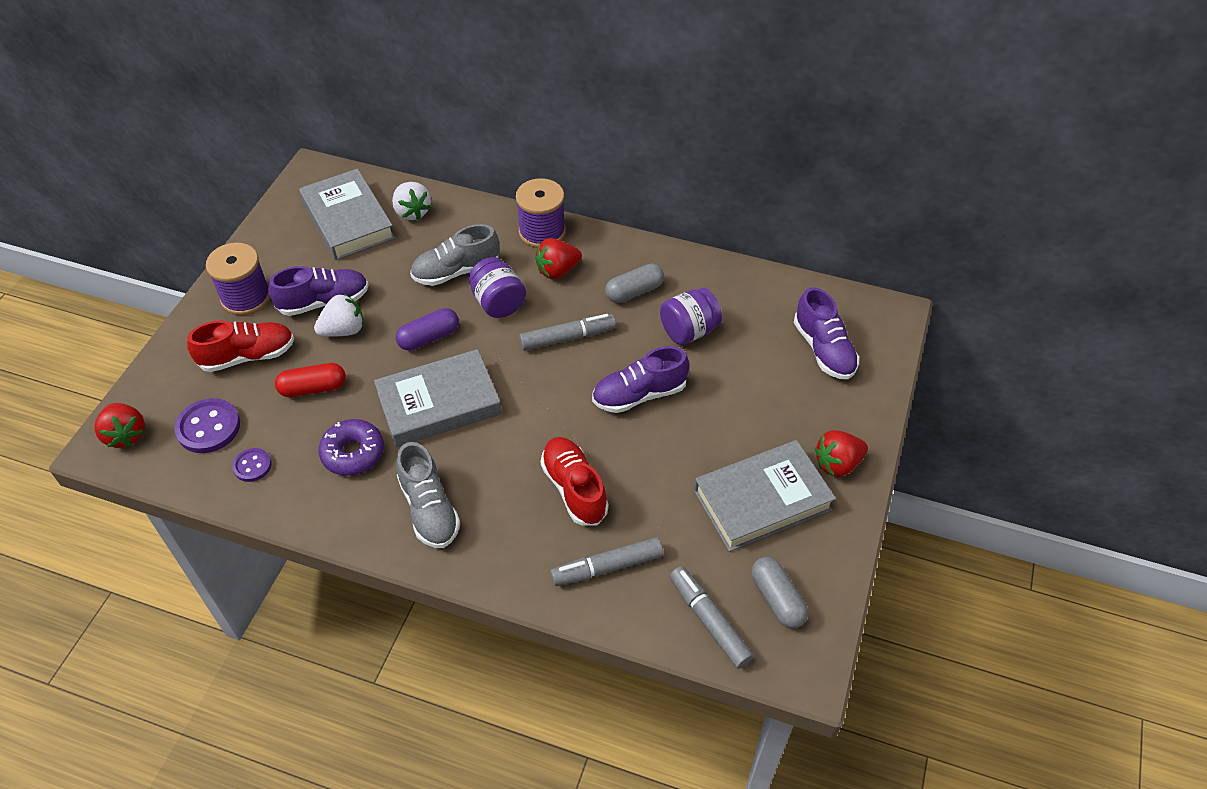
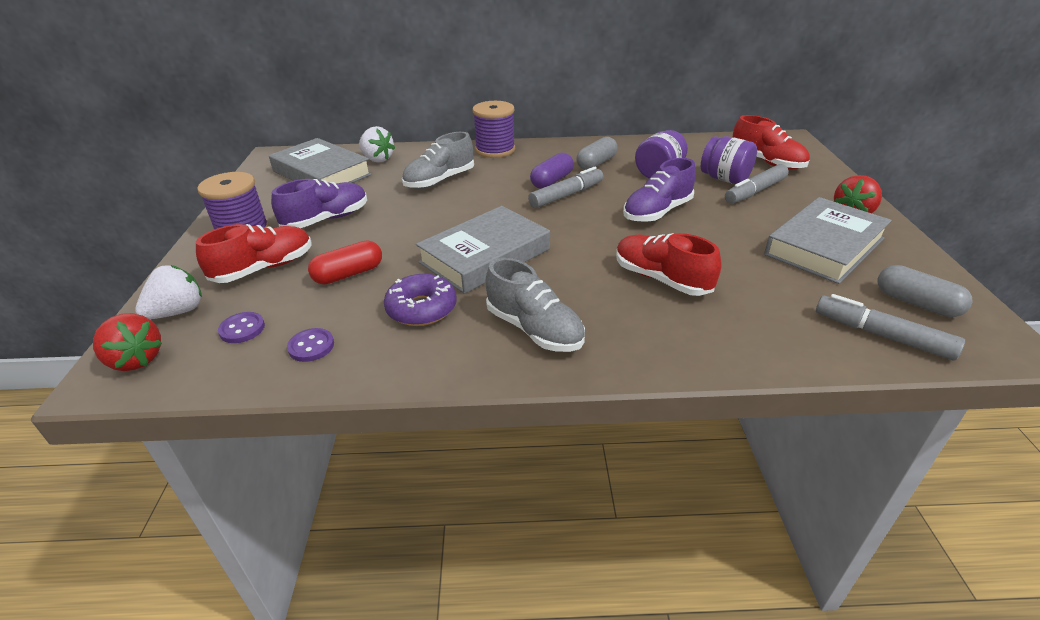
camera: 20 degrees left, 15 degrees down
purple button [174,398,240,453] -> purple button [218,312,265,343], size x0.59
white strawberry [314,294,364,337] -> white strawberry moved to [135,265,202,319]
purple capsule [396,308,459,350] -> purple capsule moved to [530,153,574,189]
purple jar [469,257,526,318] -> purple jar moved to [701,136,757,184]
red strawberry [535,238,582,279] -> none
grey marker [550,537,663,586] -> grey marker moved to [725,164,789,204]
purple shoe [794,287,859,380] -> red shoe [733,115,810,170]

